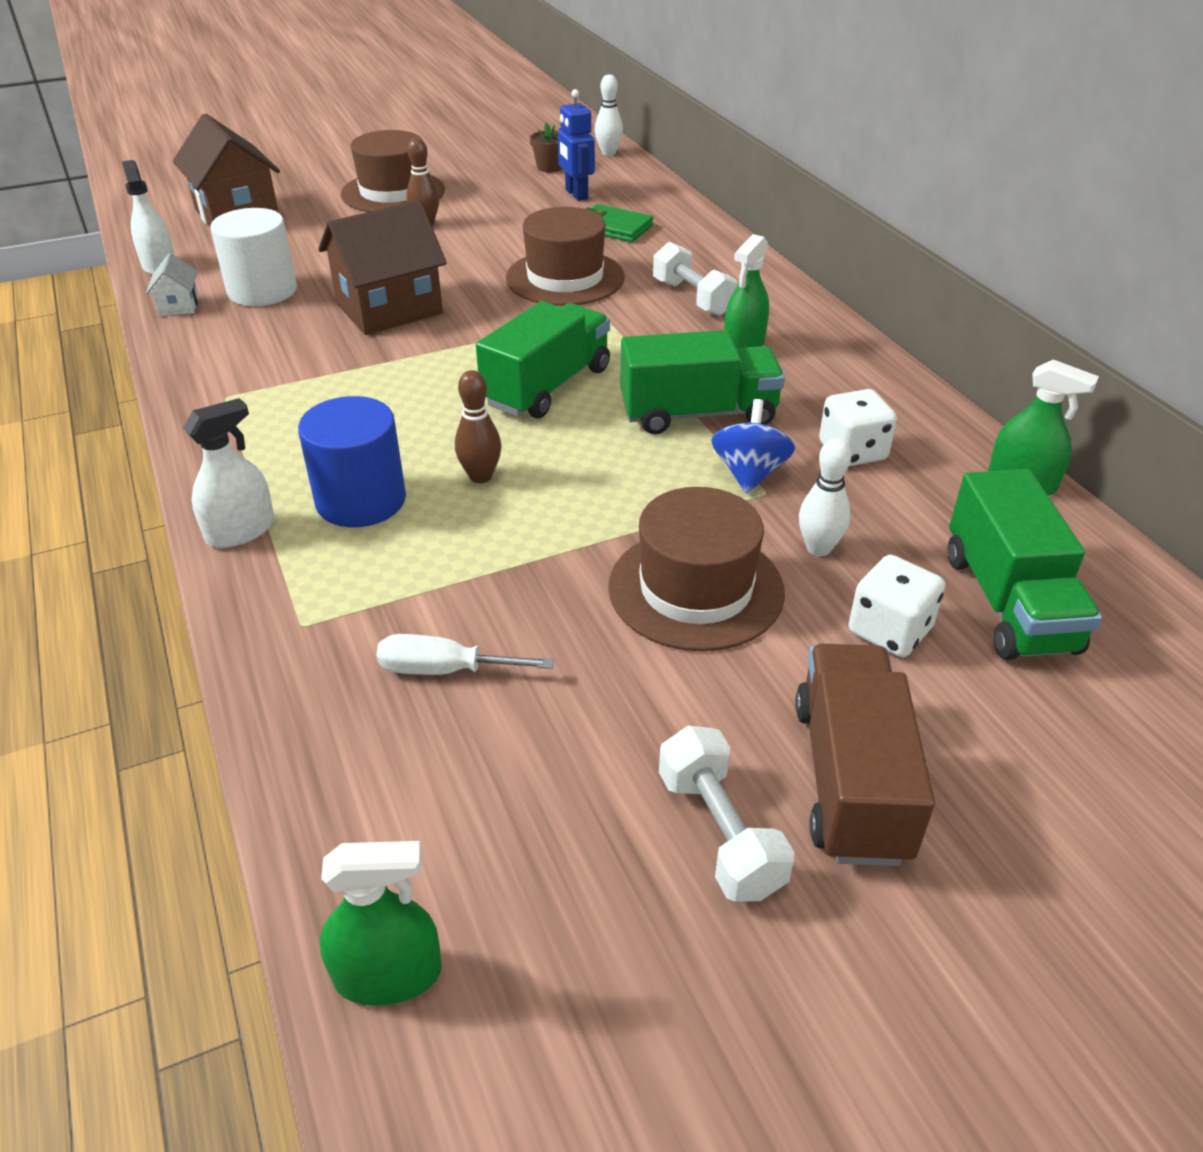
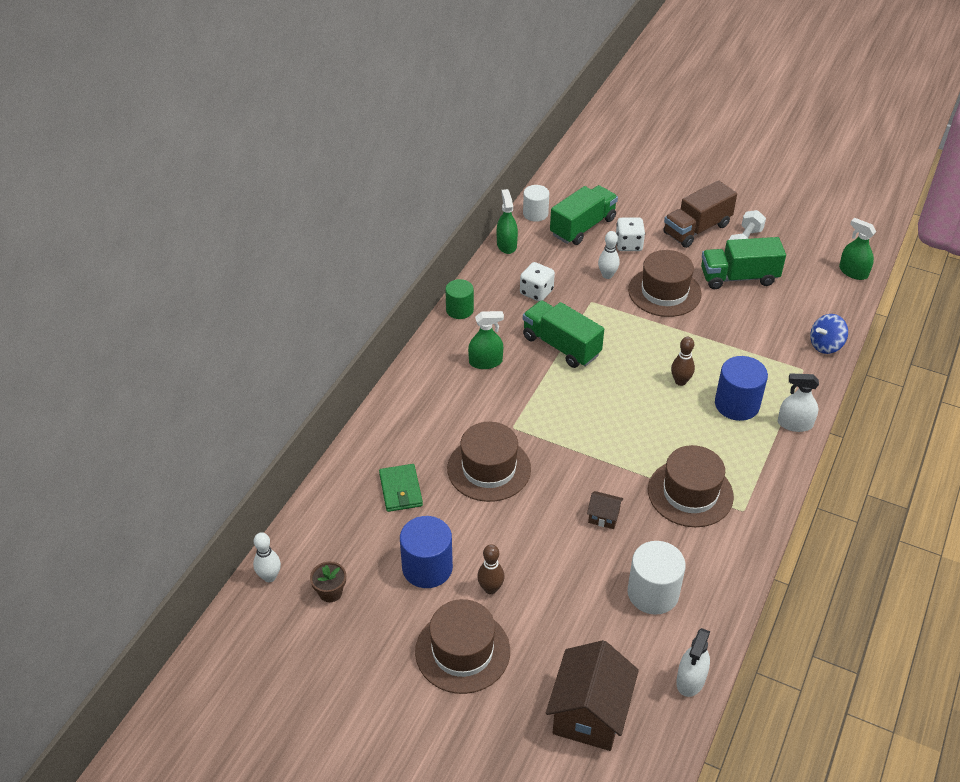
camera: 130 degrees left, 5 degrees up
white house [146,253,199,316] -> none
brown house [318,200,447,335] -> brown house [587,491,624,529], size x0.46
white screwdriver [377,634,554,675] -> none
green truck [476,301,610,418] -> green truck moved to [701,237,786,289]
blue robot [558,89,595,201] -> none
white dumbbell [653,242,737,316] -> none
blue spinning top [711,399,795,494] -> blue spinning top moved to [810,314,848,354]
none -> blue cylinder [400,516,453,588]
none -> green cylinder [445,279,474,319]
none -> white cylinder [523,185,549,222]
none -> brown hat [648,445,734,527]

